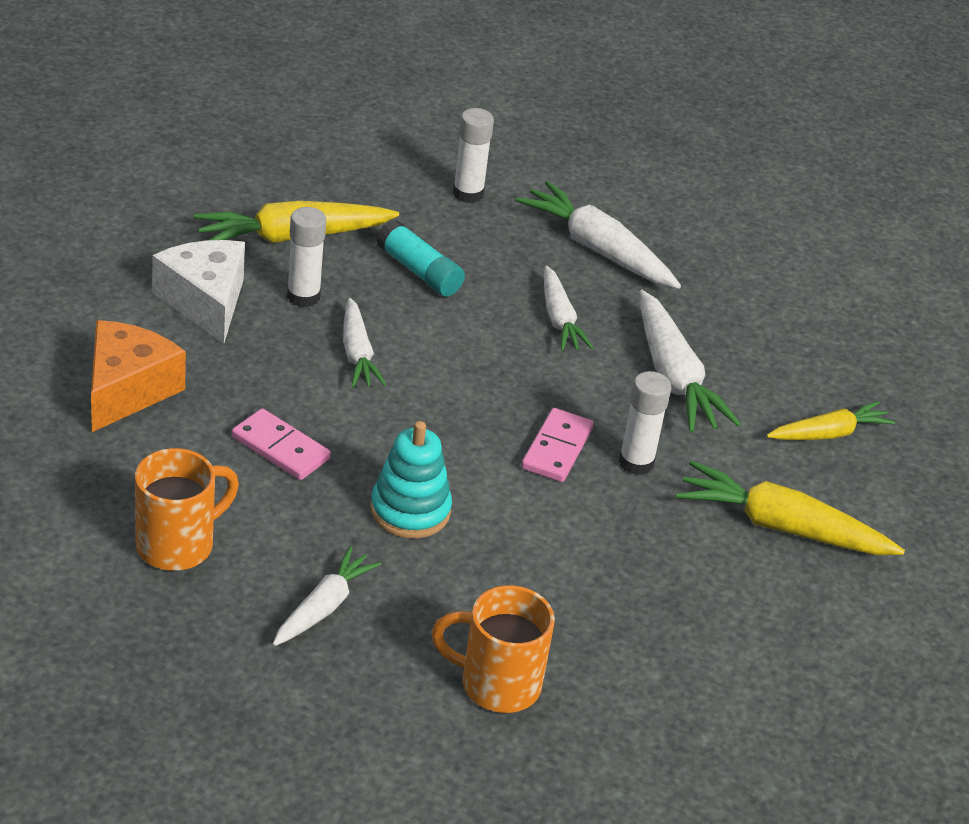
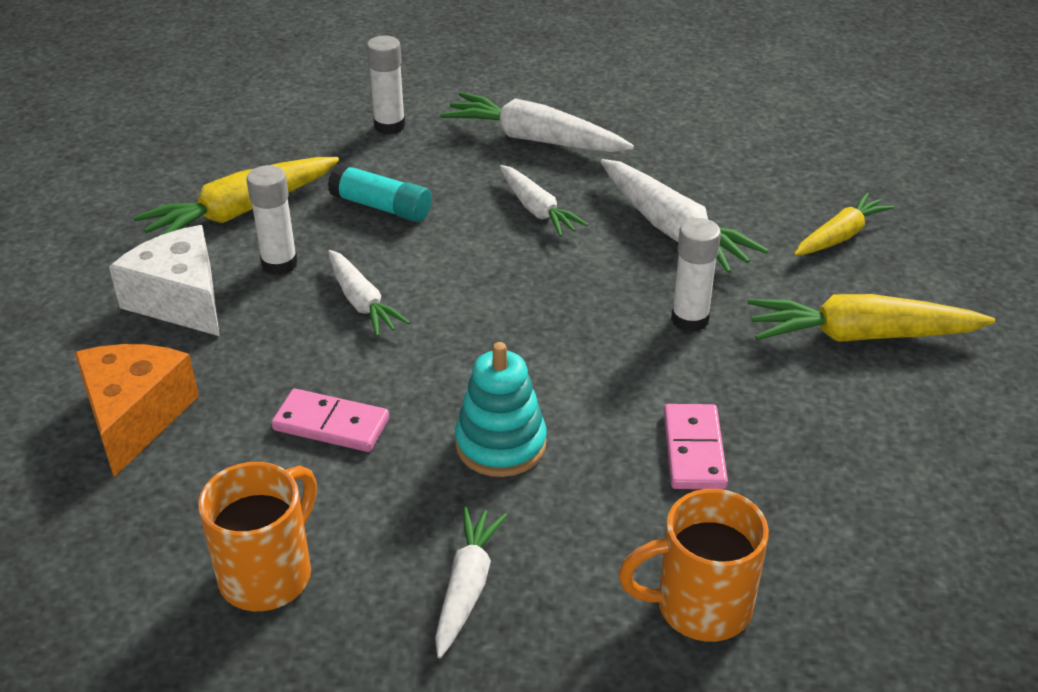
camera: 15 degrees left, 0 degrees up
pink domino [521,408,594,482] -> pink domino moved to [664,404,728,489]

